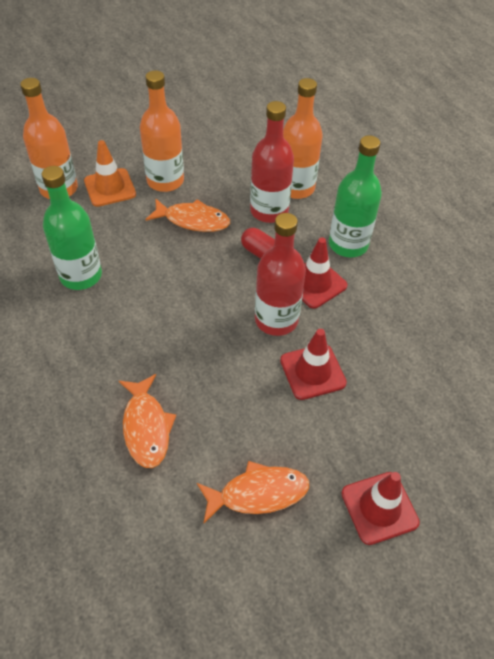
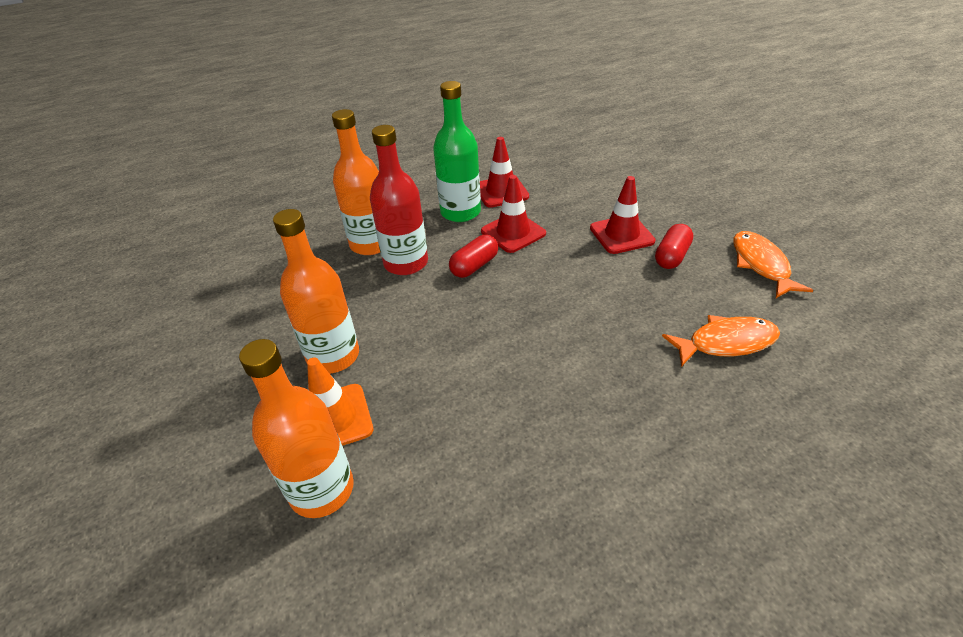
camera: 85 degrees left, 10 degrees down
green bottle [42,166,102,290] -> none
orange fish [145,198,230,232] -> none
red bottle [255,213,306,336] -> none
red traffic cone [341,472,420,545] -> red traffic cone moved to [480,137,529,208]
none -> red capsule [655,224,693,269]

